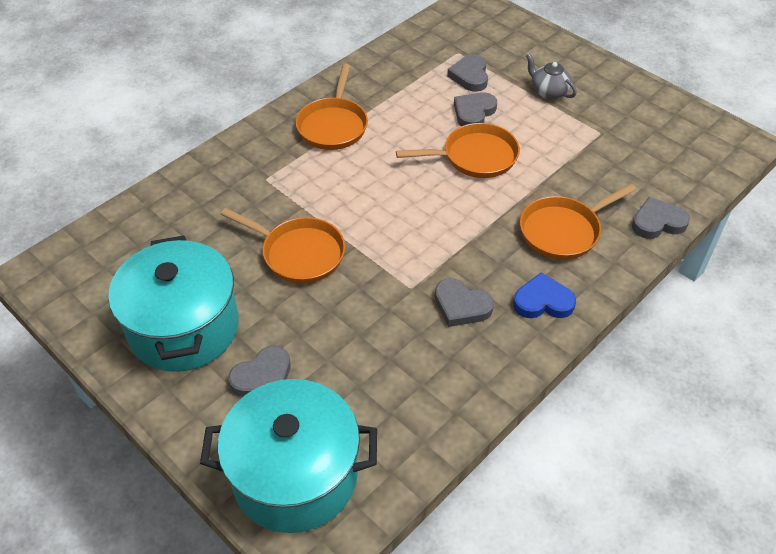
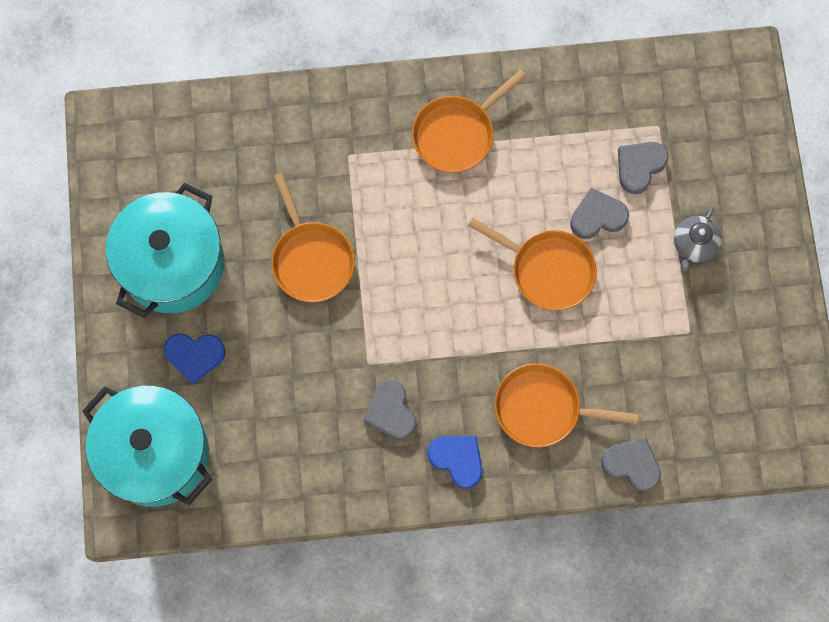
camera: 40 degrees right, 25 degrees up
grey heart [228,346,290,397] -> blue heart [164,333,226,384]
grey teapot [526,53,577,99] -> grey teapot turned 150 degrees counterclockwise [674,206,722,271]

